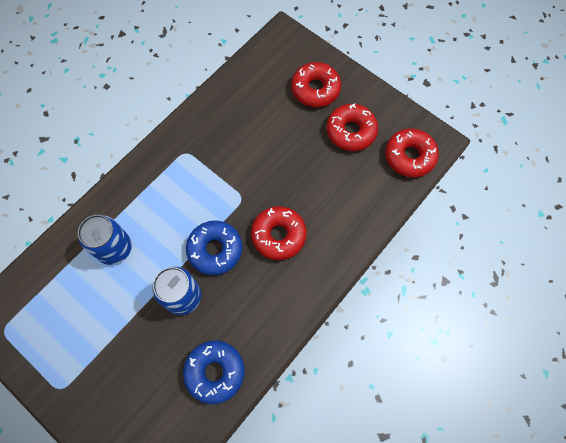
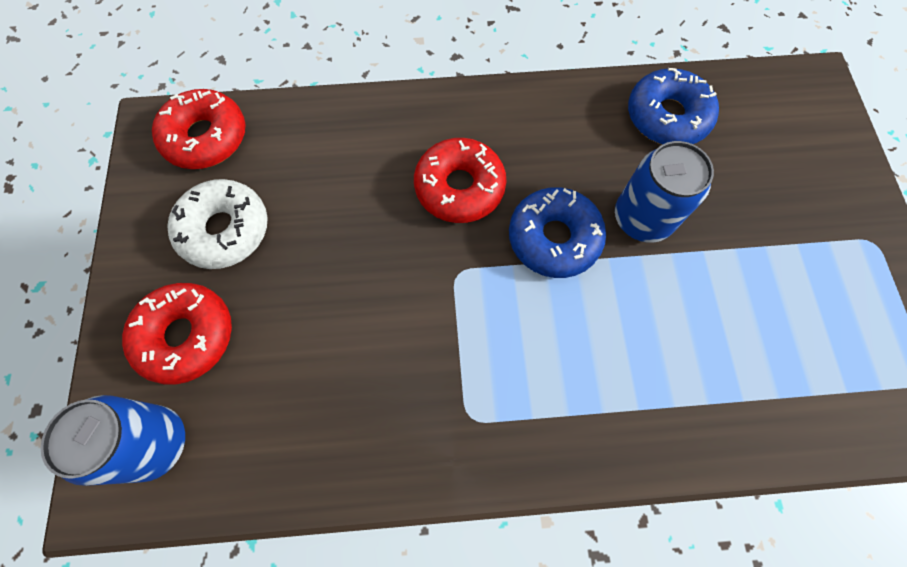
camera: 135 degrees left, 0 degrees up
blue can [78,215,132,265] -> blue can moved to [41,395,185,486]
red donut [327,103,378,151] -> white donut [167,179,268,269]

